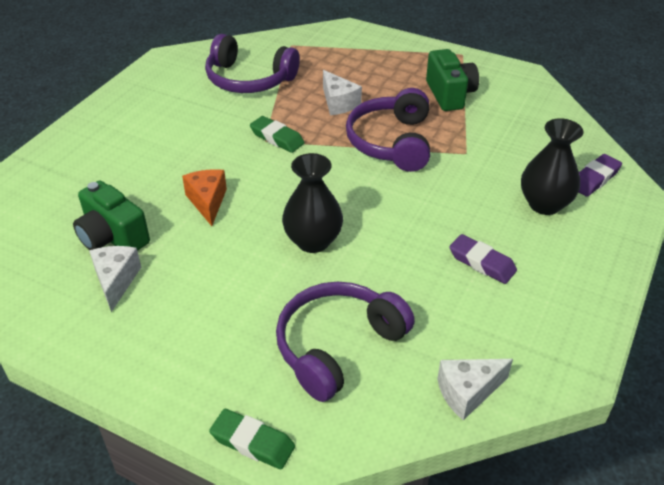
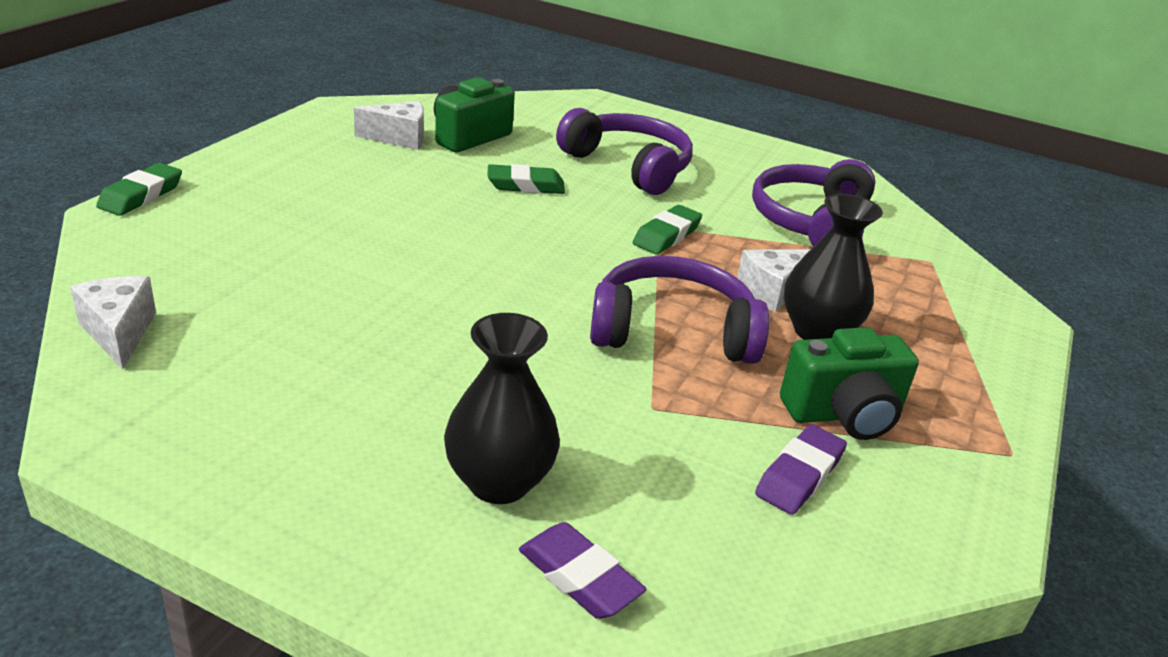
camera: 85 degrees right, 10 degrees down
orange cheese [182,169,227,226] -> green eraser [487,164,565,194]
purple headphones [276,281,415,402] -> purple headphones moved to [556,108,693,195]
black vase [282,153,343,253] -> black vase moved to [784,194,883,340]
purple eraser [449,234,517,284] -> purple eraser moved to [755,424,847,515]

